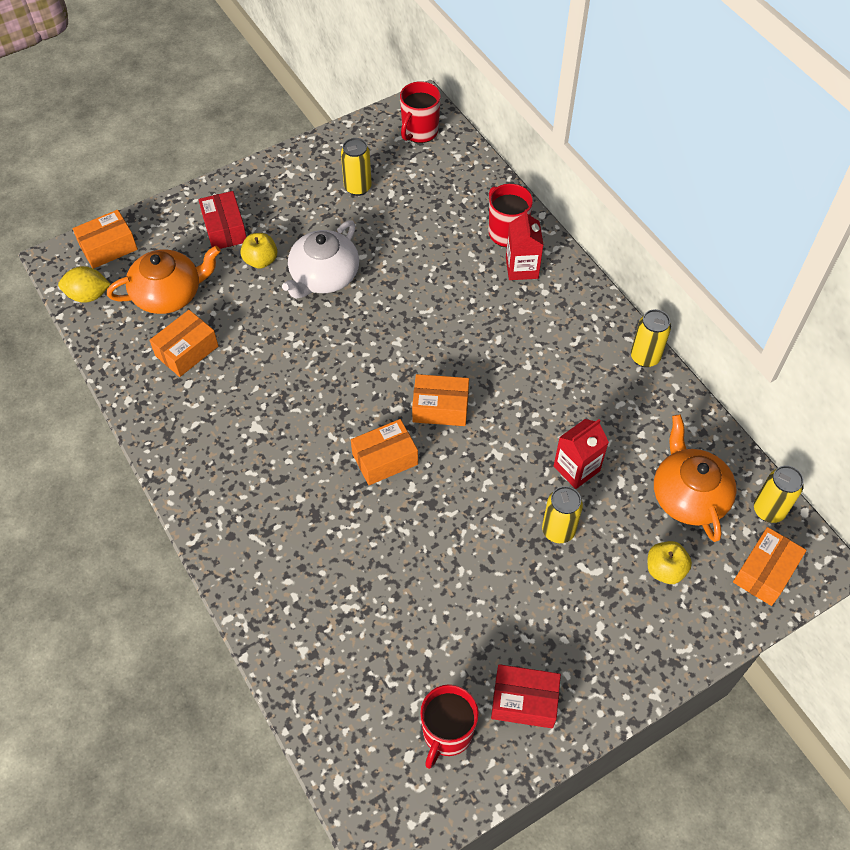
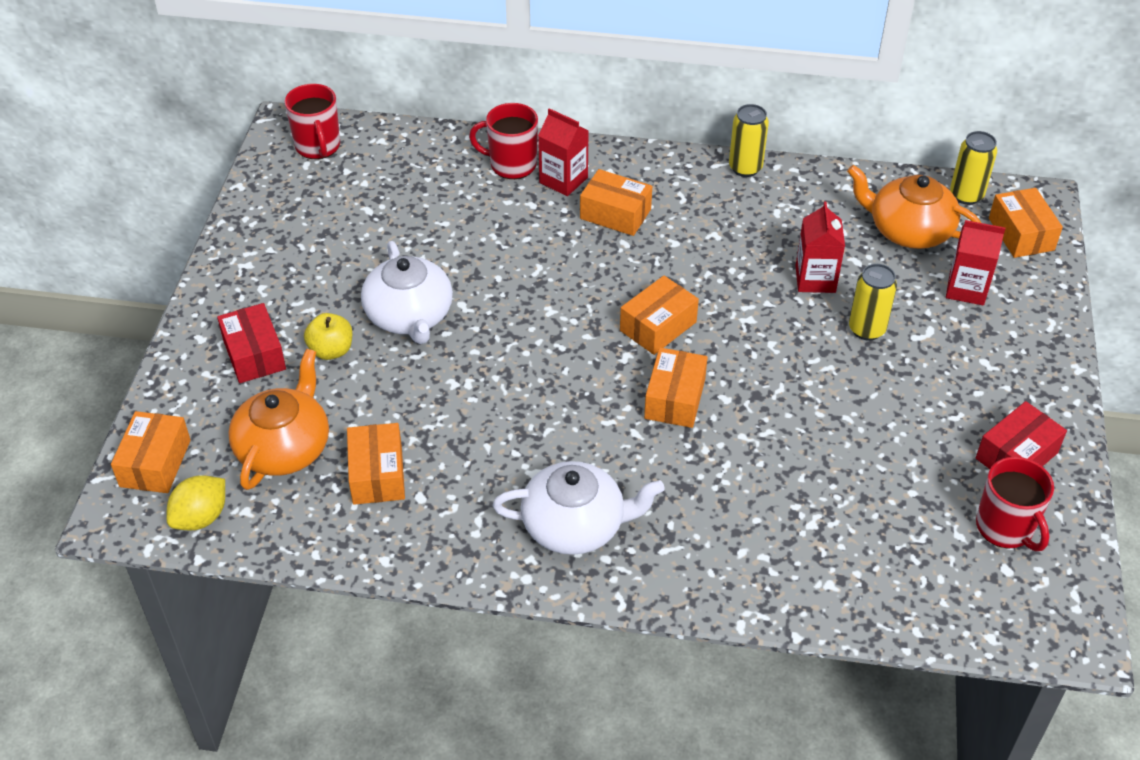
camera: 50 degrees left, 10 degrees down
red box [199,191,246,249] -> red box turned 45 degrees clockwise [217,303,286,383]
yellow can [341,138,372,196] -> none
yellow apple [648,541,692,584] -> red carton [946,220,1005,305]
none -> white teapot [493,461,665,555]
none -> orange box [580,169,652,236]

